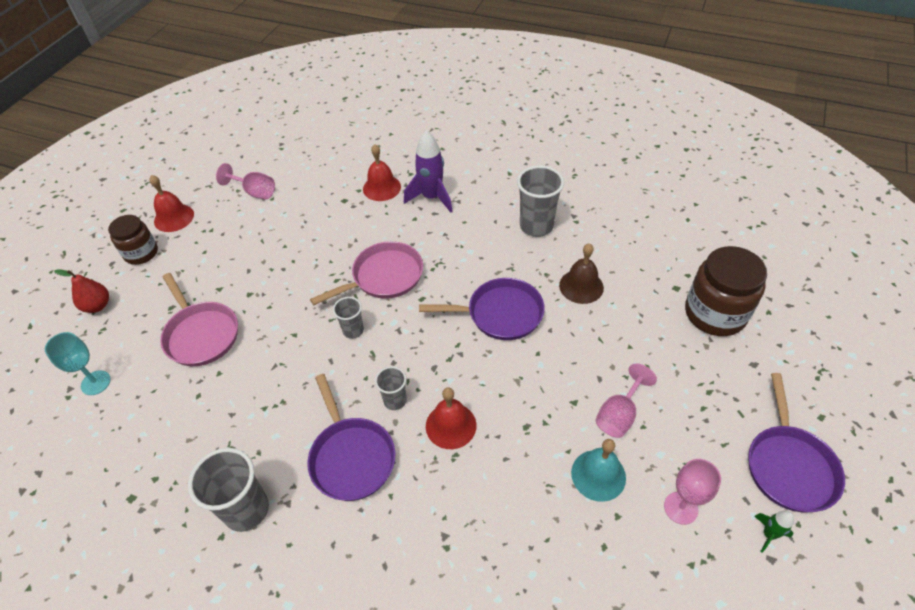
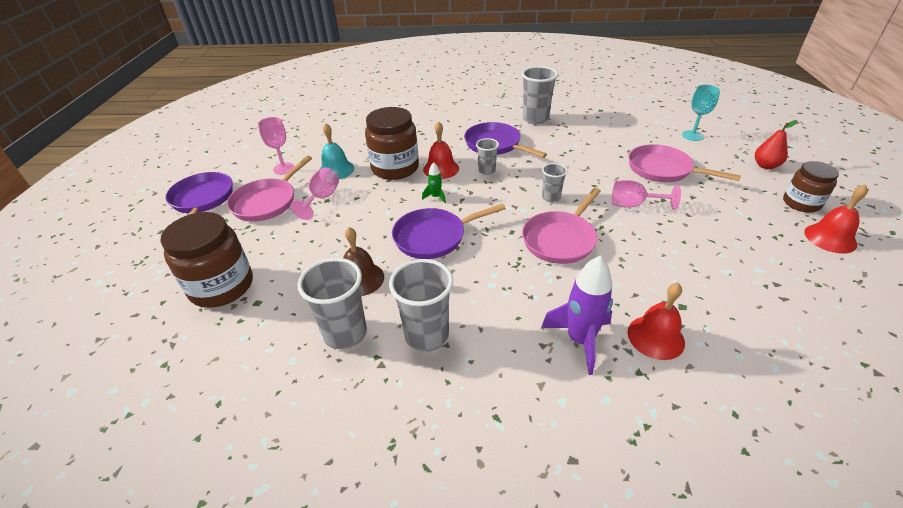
camera: 160 degrees right, 10 degrees down
pink goblet [216,163,275,199] -> pink goblet moved to [612,180,681,209]
green rocket [754,511,794,553] -> green rocket moved to [422,162,446,203]
none -> pink pan [227,156,312,222]
none -> grey cup [297,258,367,349]
none -> brown jar [365,107,419,180]

